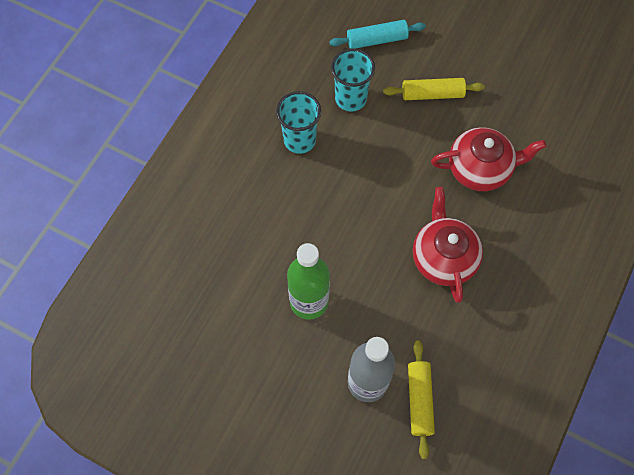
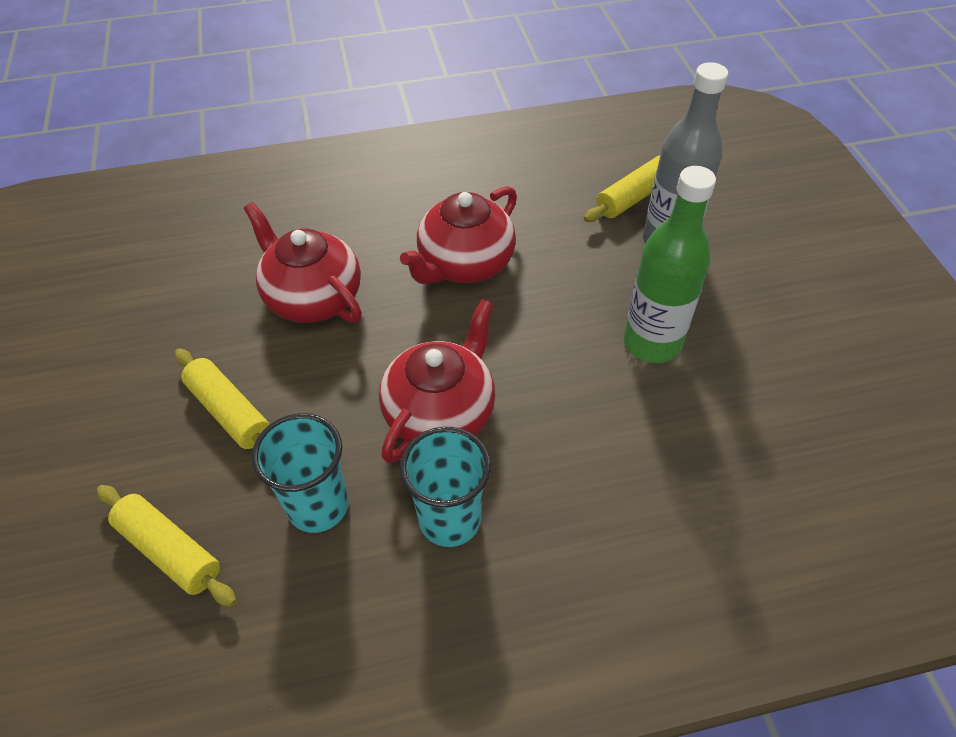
camera: 130 degrees left, 15 degrees down
turquoise rolling pin [329,20,426,49] -> yellow rolling pin [97,485,237,607]
none -> red teapot [379,299,495,463]

